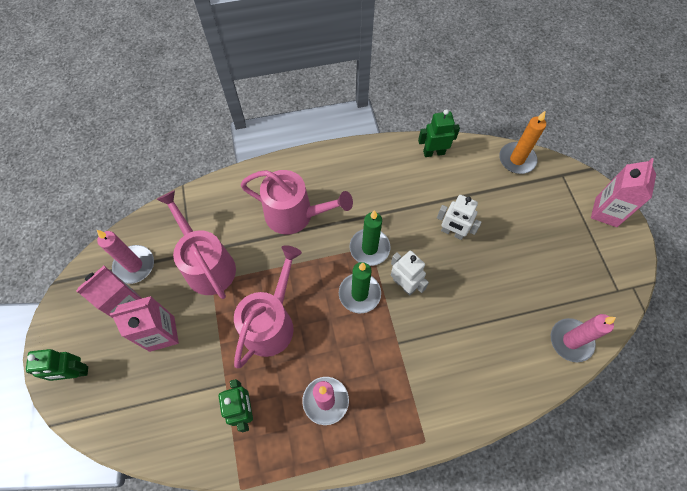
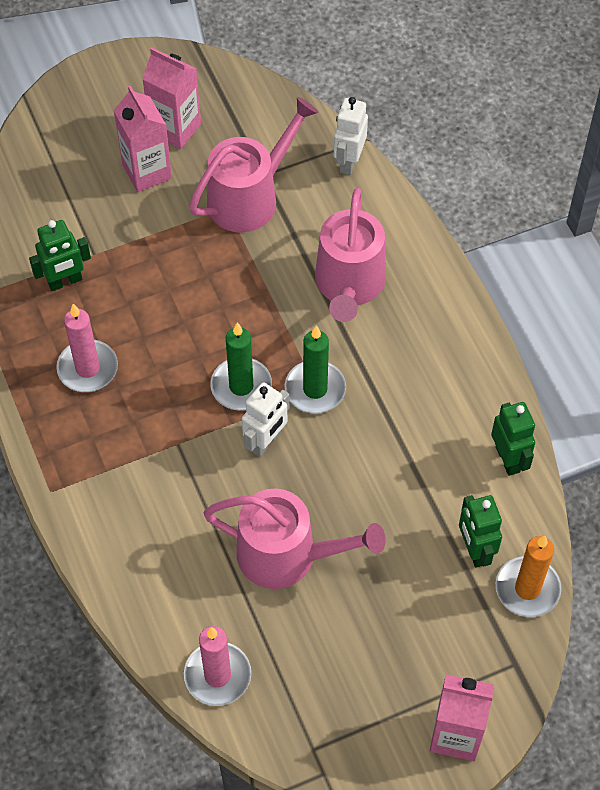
camera: 80 degrees right, 5 degrees down
green robot [26,349,88,381] -> green robot moved to [459,495,502,568]
pink candle [97,230,154,284] -> none
pink watering can [234,245,302,368] -> pink watering can moved to [204,488,386,589]
white robot [437,195,482,240] -> white robot moved to [334,97,368,175]

